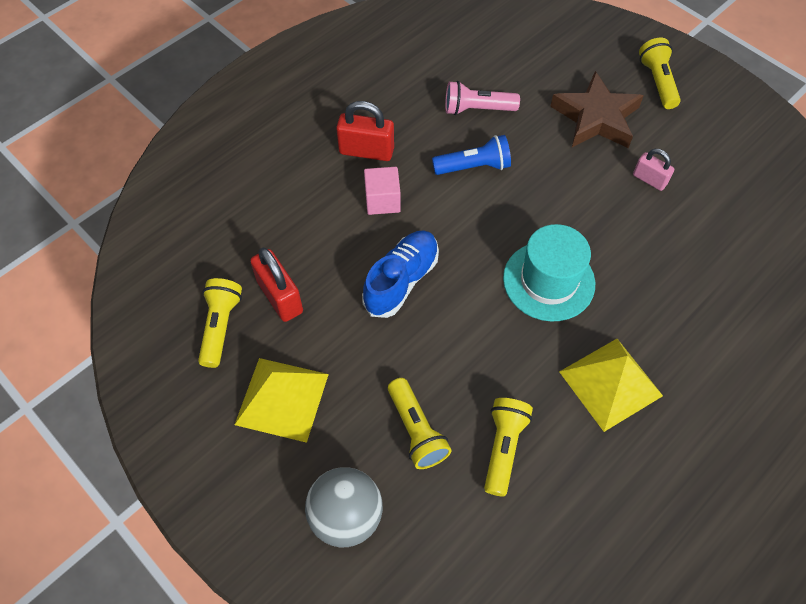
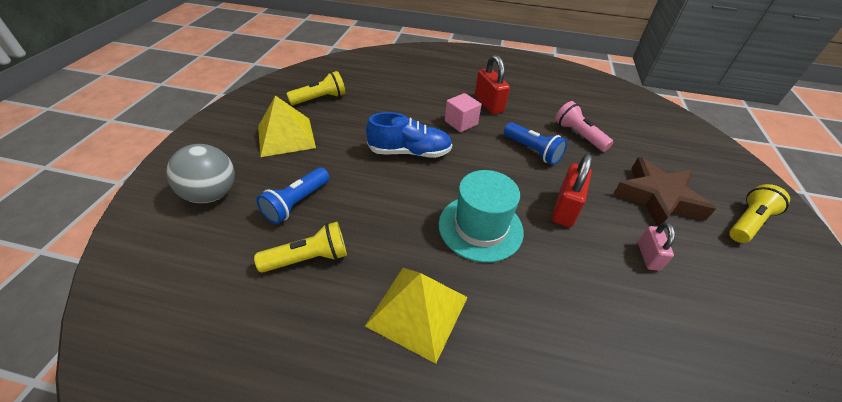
camera: 55 degrees right, 15 degrees down
red padlock [250,248,303,322] -> red padlock moved to [552,154,592,227]
yellow flashlight [388,378,452,469] -> blue flashlight [256,167,330,224]

